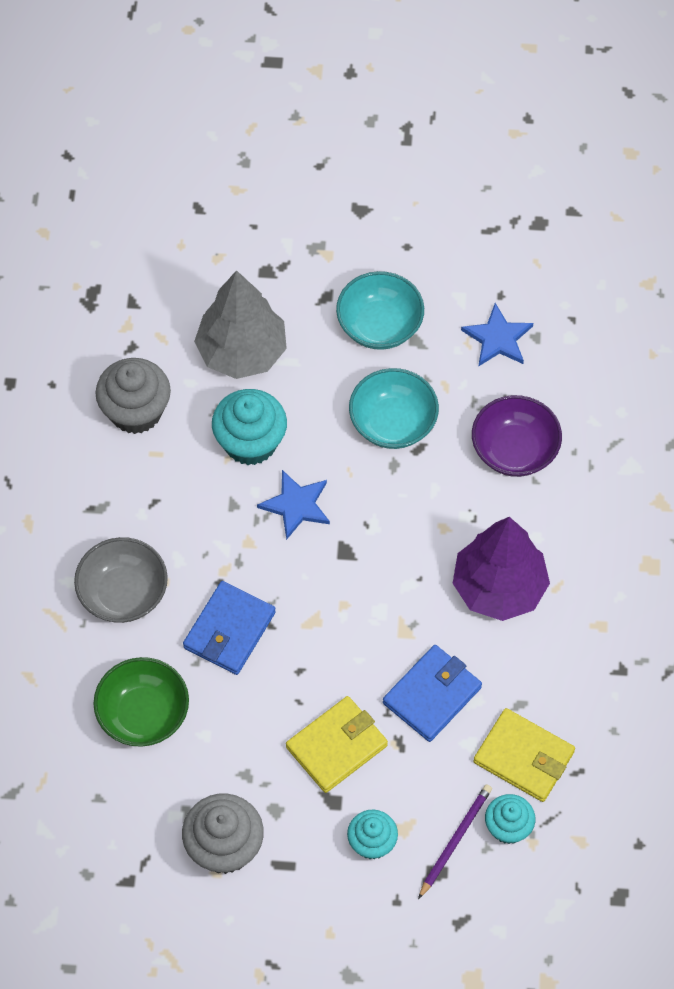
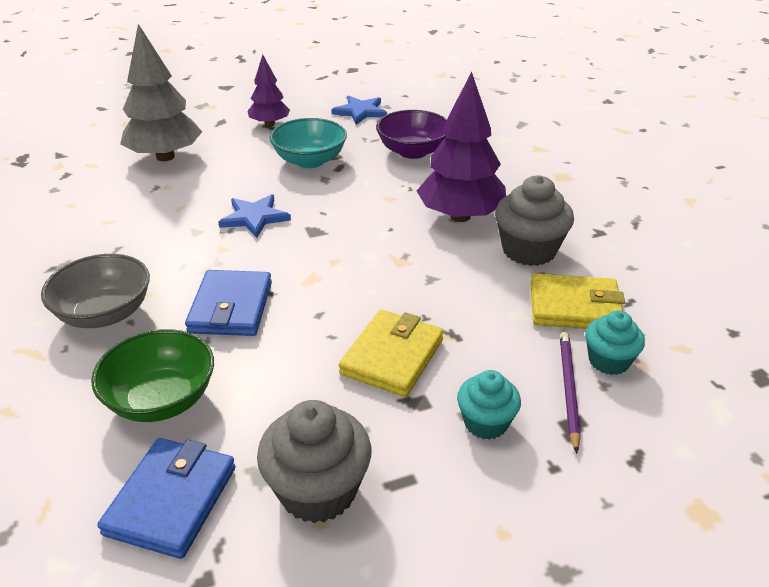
camera: 25 degrees left, 25 degrees down
grey cupcake [95,358,171,434] -> grey cupcake moved to [495,176,574,266]
turquoise cupcake [212,389,287,465] -> none
turquoise bowl [336,271,424,350] -> purple tree [247,55,290,127]
blue wallet [383,645,482,742] -> blue wallet moved to [97,438,236,559]

